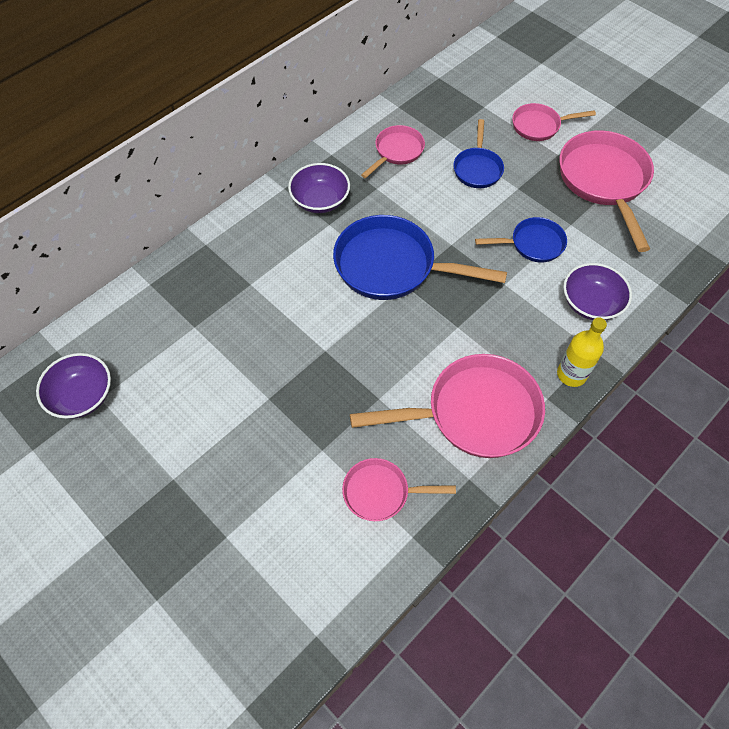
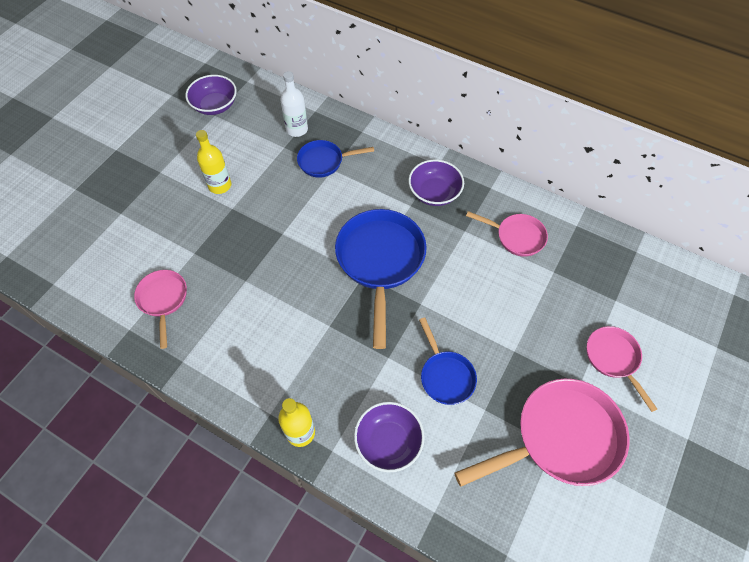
camera: 75 degrees right, 0 degrees up
pink pan [350,354,545,458] -> none
blue pan [453,119,504,188] -> blue pan moved to [297,140,374,178]
none -> yellow bottle [196,130,231,194]
none -> white bottle [280,71,308,137]

